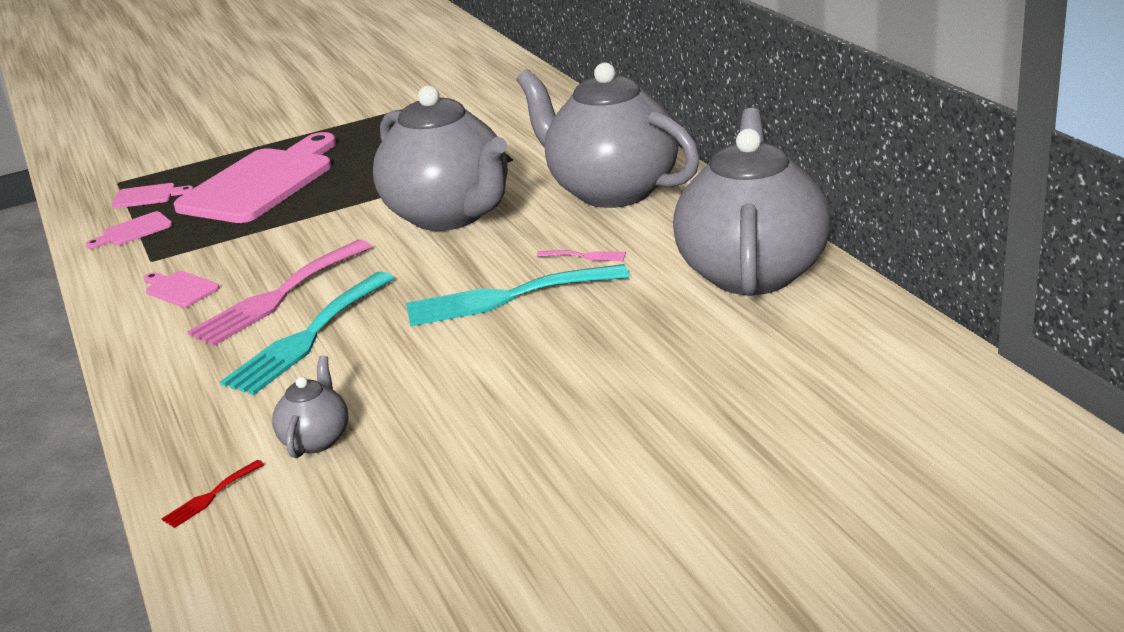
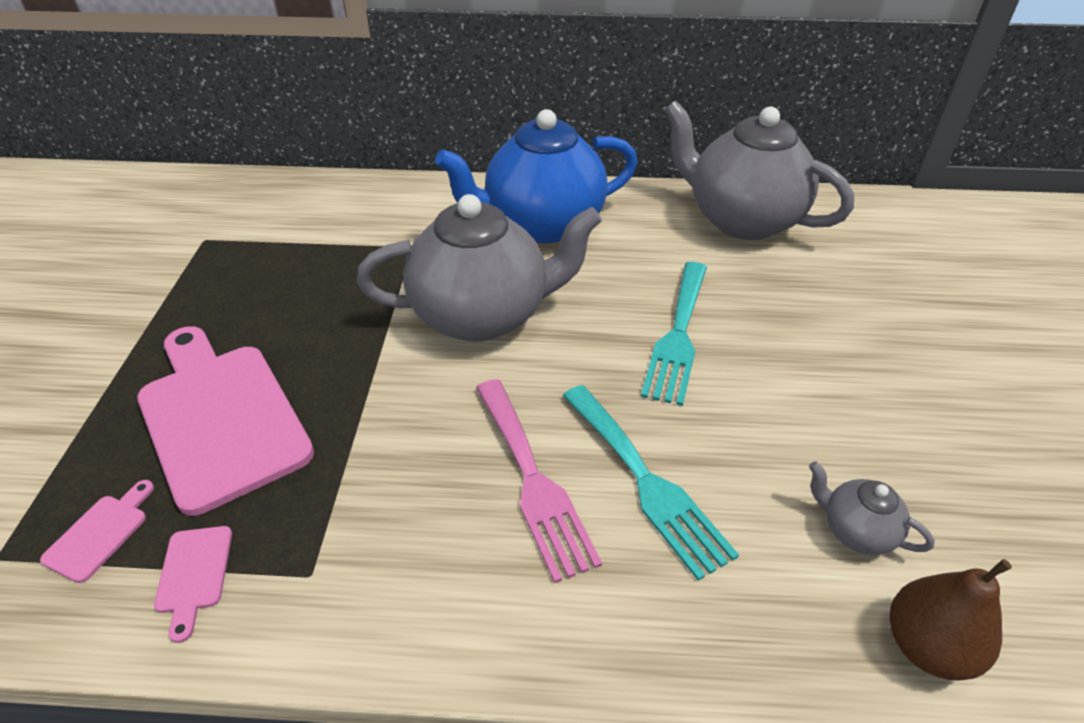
camera: 65 degrees left, 15 degrees up
pink cutting board [144,271,220,307] -> none
red fork [162,460,265,528] -> brown pear [890,559,1012,681]
grey teapot [516,63,700,208] -> blue teapot [435,109,638,243]
pink fork [536,250,626,261] -> none

